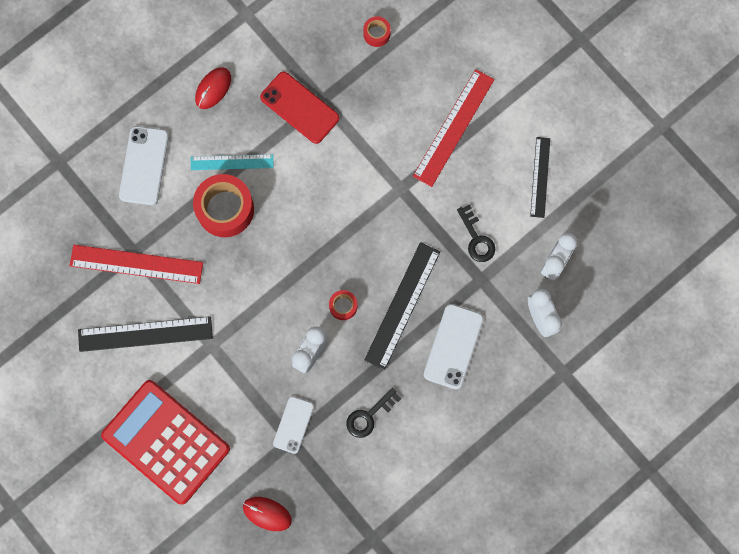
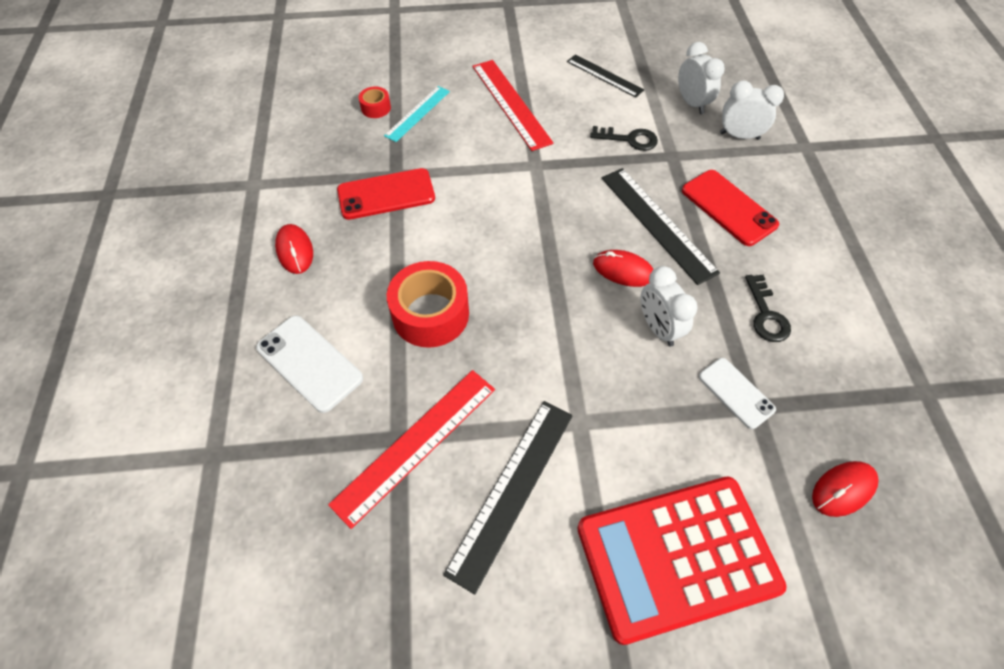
camera: 55 degrees left, 20 degrees down
turquoise ruler [191,154,273,170] -> turquoise ruler moved to [384,86,450,142]
red tape [329,290,357,320] -> red mouse [593,250,654,287]
white phone [424,304,484,390] -> red phone [682,170,779,246]

